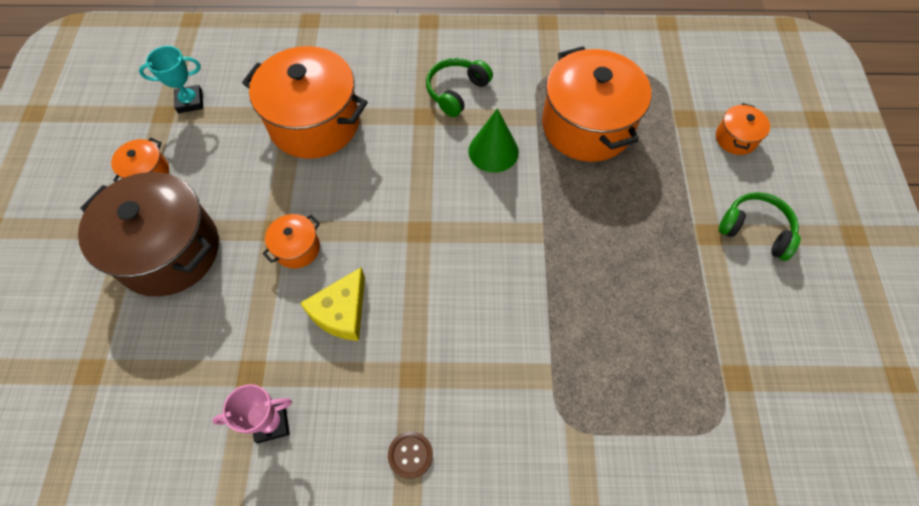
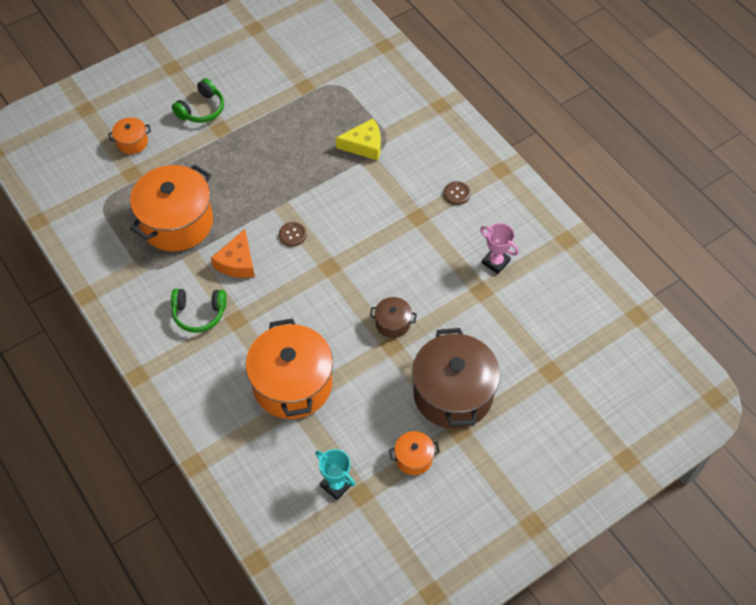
camera: 125 degrees left, 5 degrees down
orange pot [262,214,320,269] -> brown pot [370,297,417,338]
yellow cheese [300,267,365,341] -> yellow cheese moved to [336,118,381,161]
green cone [468,108,519,173] -> orange cheese [211,229,255,278]
green headphones [719,192,801,261] -> green headphones turned 135 degrees counterclockwise [172,78,224,123]
none -> brown button [279,222,307,247]

